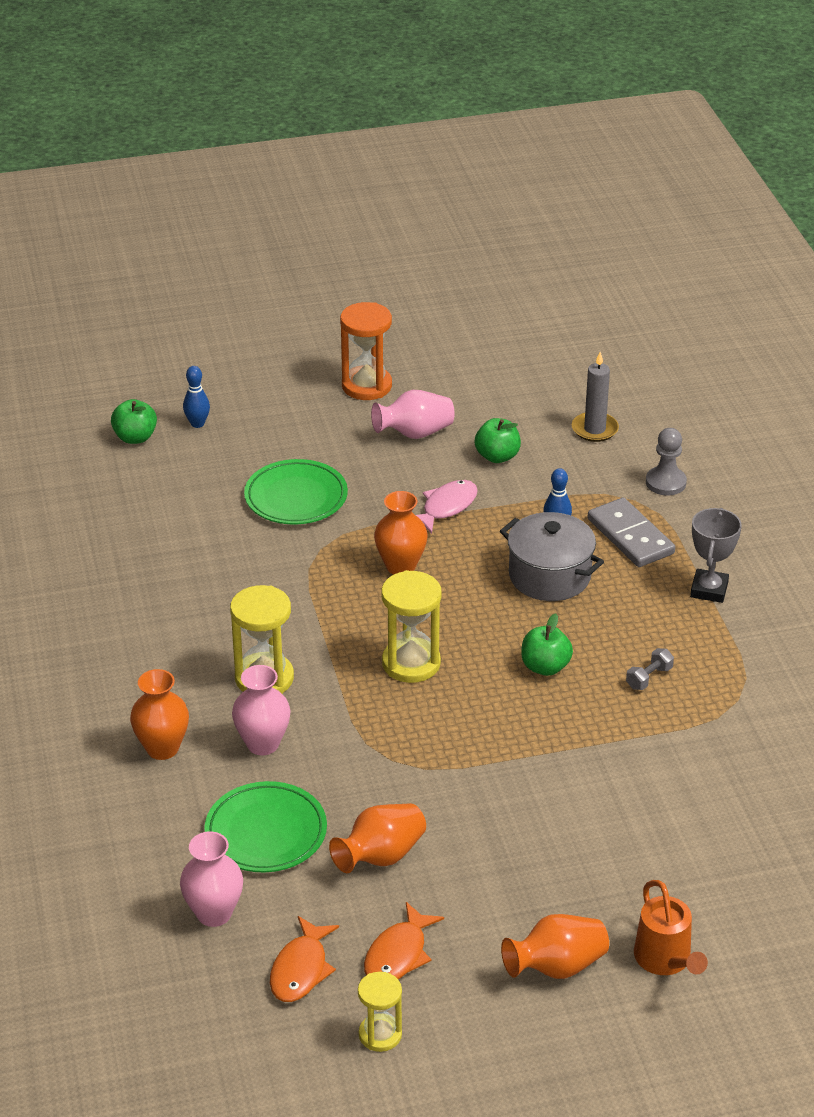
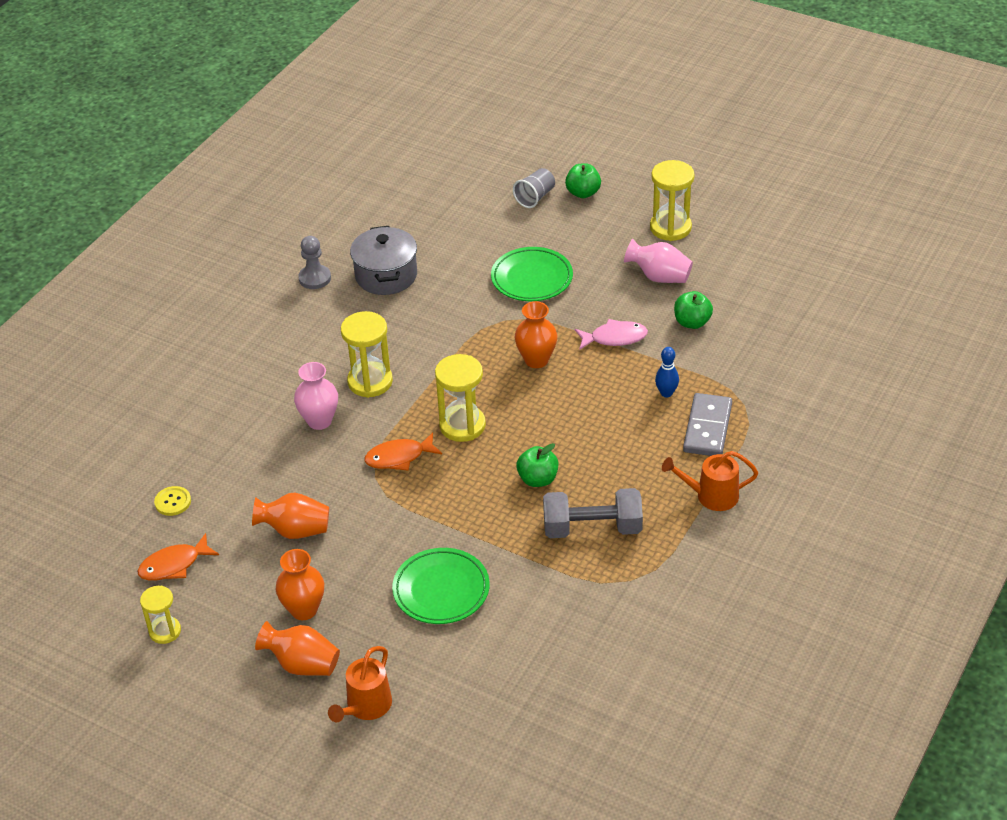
camera: 45 degrees right, 5 degrees up
green apple [111,399,157,444] -> green apple moved to [565,163,601,198]
orange vase [130,669,189,760] -> orange vase moved to [276,549,324,620]
pink vase [180,831,243,927] -> yellow button [154,486,191,516]
blue bowling pin [183,366,210,428] -> grey cup [513,168,555,208]
green plate [204,781,327,872] -> green plate moved to [392,548,490,624]
orange hourglass [340,302,392,400] -> yellow hourglass [650,160,695,241]
orange fish [364,902,444,979] -> orange fish moved to [364,432,442,471]
grey pot [500,512,604,601] -> grey pot moved to [350,226,417,295]
grey candle [572,352,619,442] -> none
grey dumbbell [626,648,674,690] -> grey dumbbell [543,488,643,538], size x2.25
grey pawn [646,428,687,496] -> grey pawn moved to [298,236,331,289]
grey trophy [690,508,742,603] -> orange watering can [662,451,758,511]

